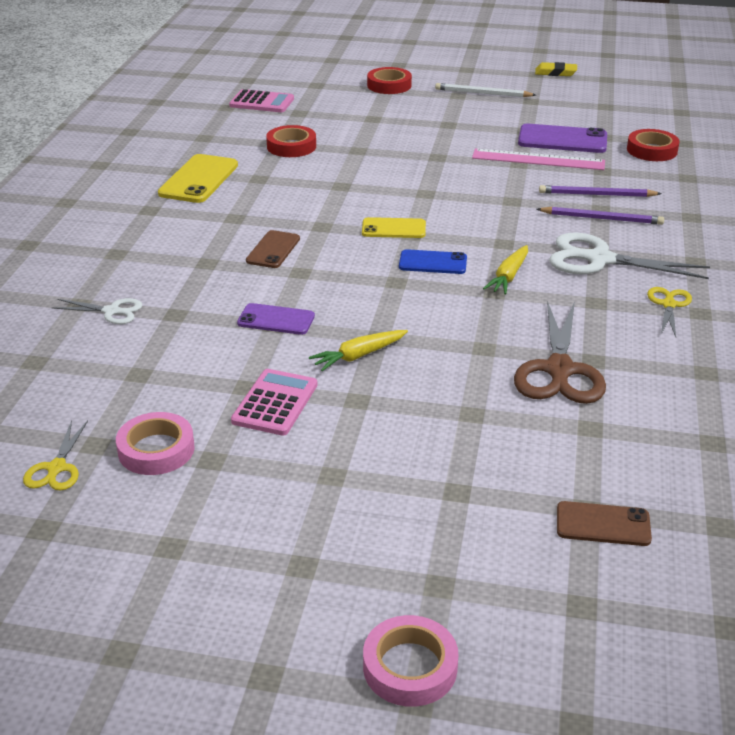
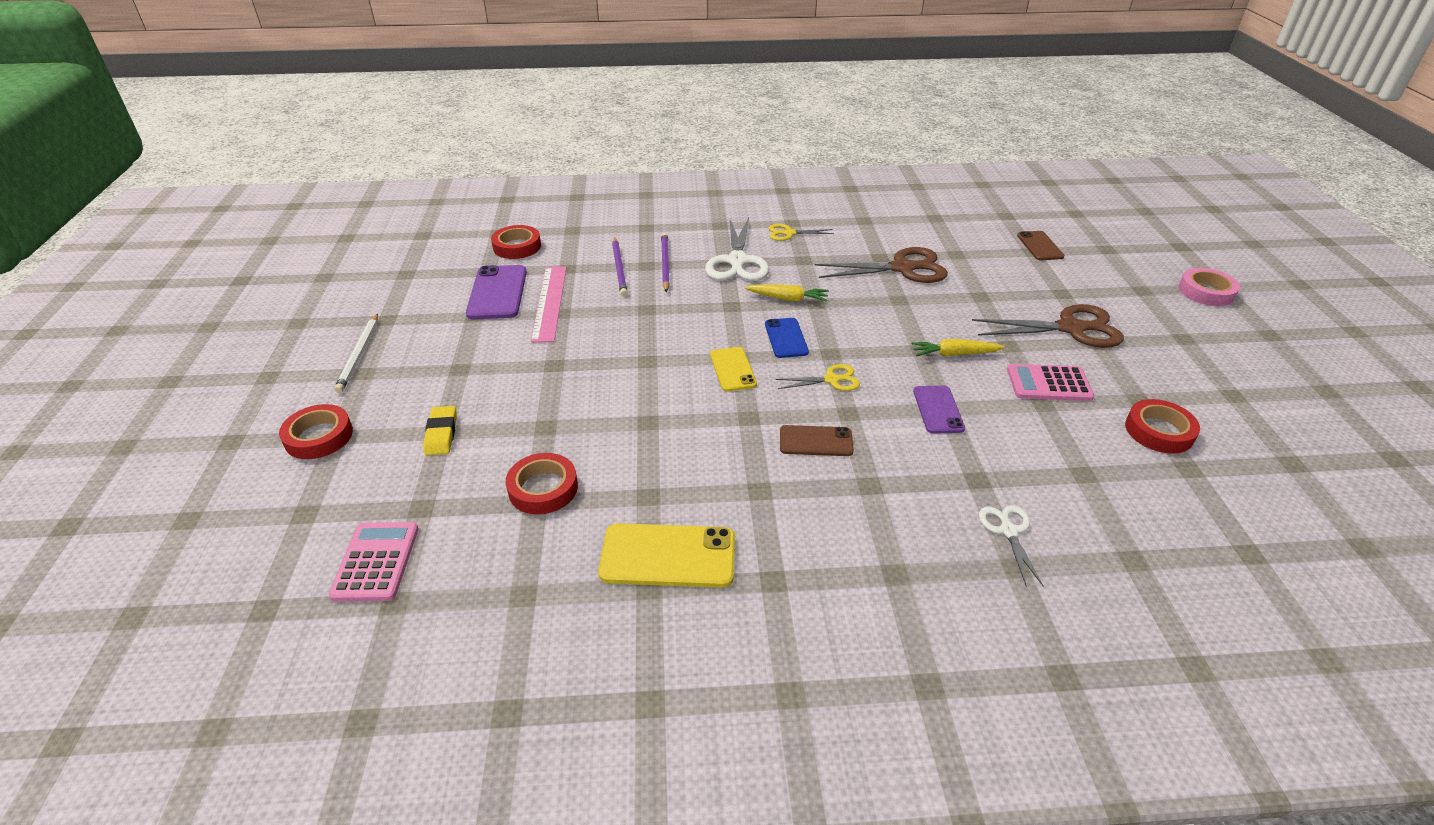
camera: 105 degrees left, 5 degrees up
yellow scissors [23,420,88,490] -> yellow scissors moved to [775,364,860,391]
pink tape [116,412,195,475] -> red tape [1125,399,1200,454]
yellow carrot [309,330,408,371] -> yellow carrot turned 135 degrees clockwise [911,339,1005,356]
yellow eraser [535,62,577,76] -> yellow eraser moved to [423,406,457,455]
none -> brown scissors [972,304,1124,348]

